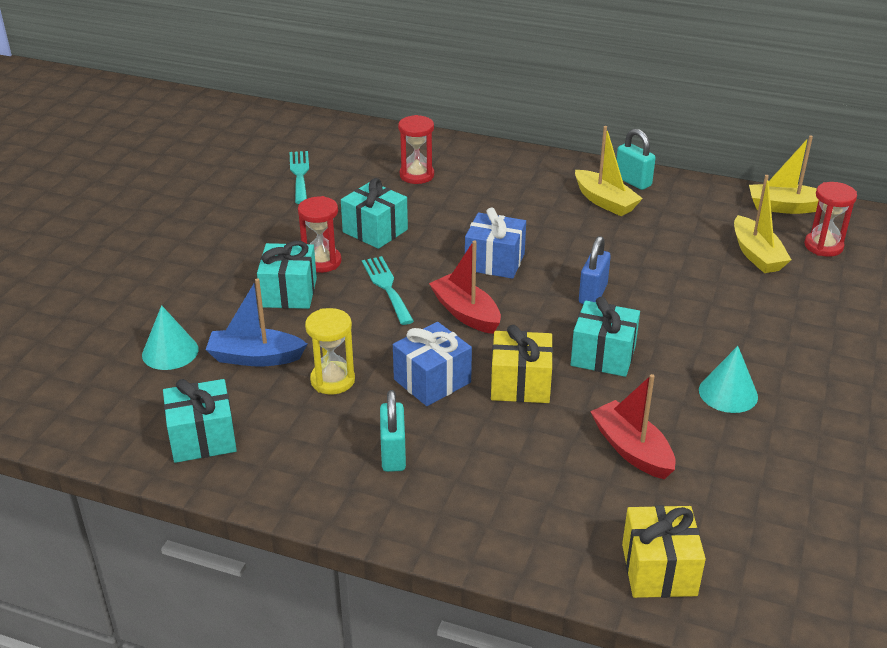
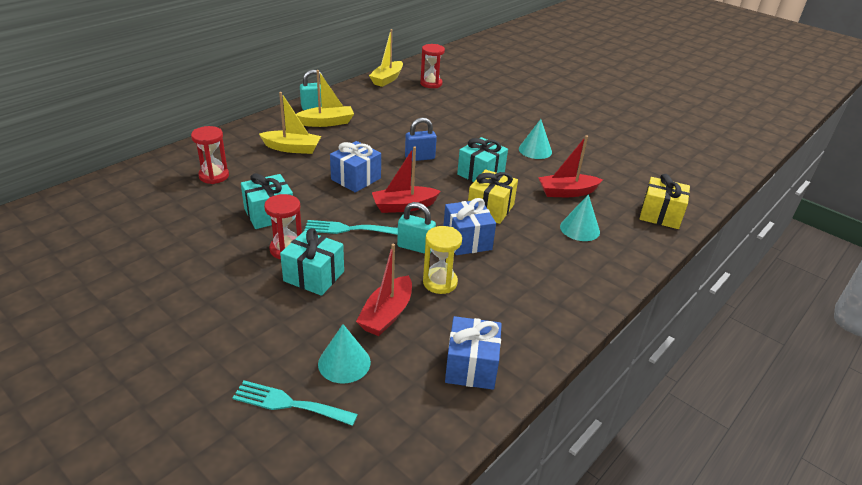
camera: 70 degrees left, 0 degrees up
turquoise gift [163,379,237,463] -> blue gift [445,316,502,390]
blue boat [205,278,307,367] -> red boat [356,243,412,336]
turquoise fork [290,151,309,204] -> turquoise fork moved to [232,380,358,426]
turquoise padlock [380,390,406,472] -> turquoise padlock moved to [397,202,436,254]
blue padlock [579,236,611,304] -> blue padlock turned 60 degrees counterclockwise [405,118,437,161]
yellow boat [734,175,791,273] -> yellow boat moved to [259,92,321,154]
none -> turquoise cone [560,194,600,241]

